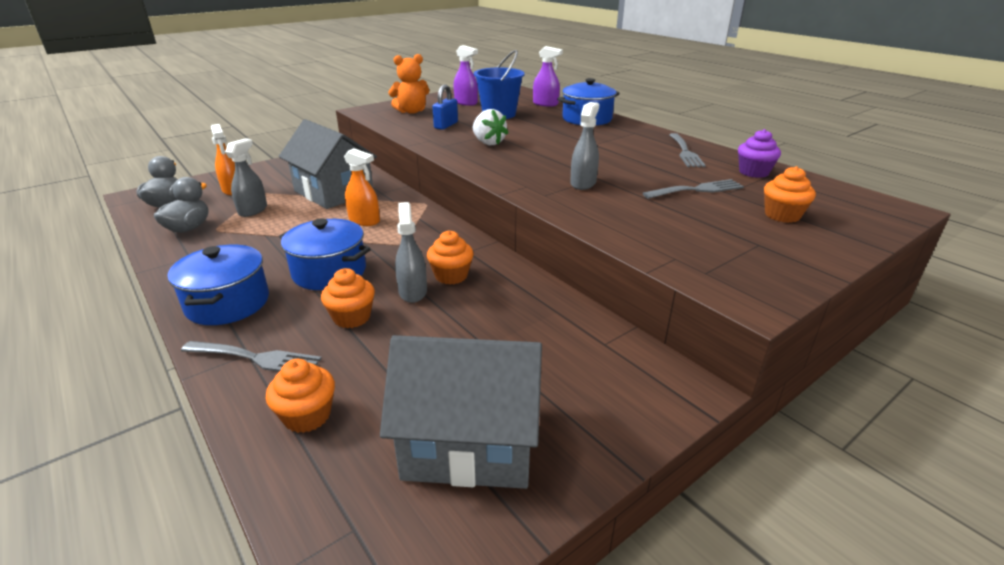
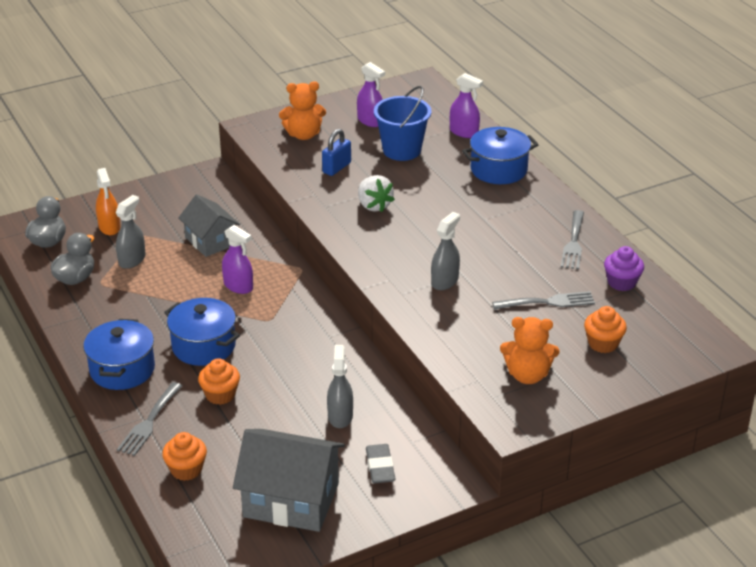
camera: 10 degrees right, 5 degrees up
grey fork [181,341,322,372] -> grey fork turned 90 degrees clockwise [117,382,182,456]
grey house [279,119,377,209] -> grey house [178,194,240,257], size x0.64
orange spray bottle [344,148,380,226] -> purple spray bottle [222,225,253,294]
grey spray bottle [395,202,427,303] -> grey spray bottle moved to [327,345,353,428]
orange cupcake [427,230,474,285] -> none
none -> grey eraser [366,444,396,483]
none -> orange teddy bear [500,317,559,384]

